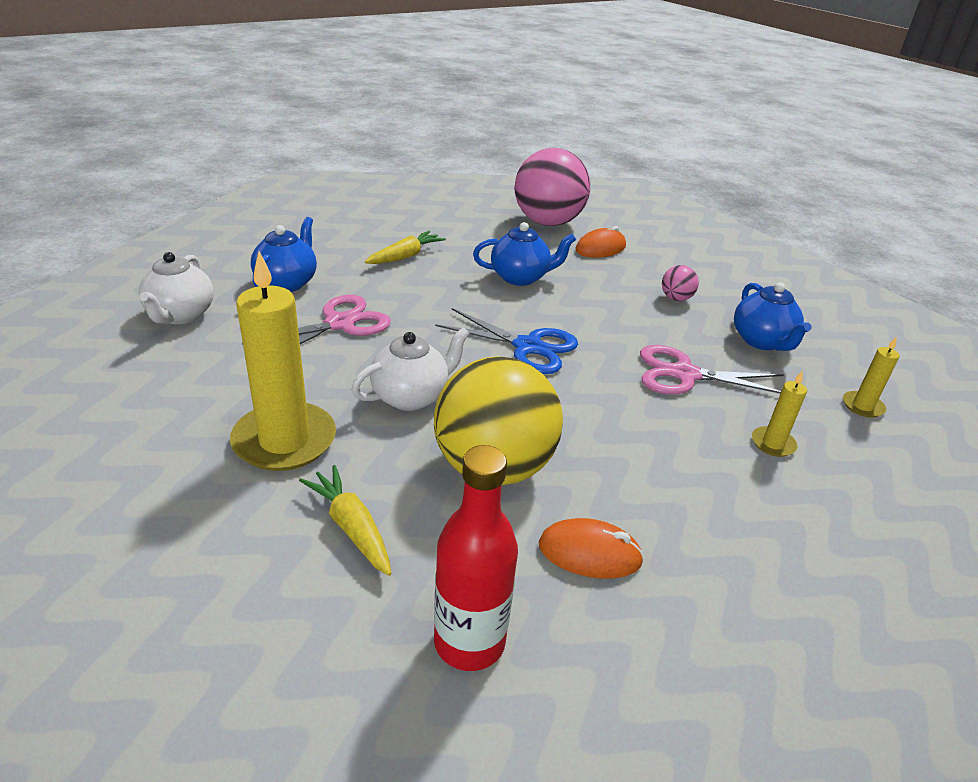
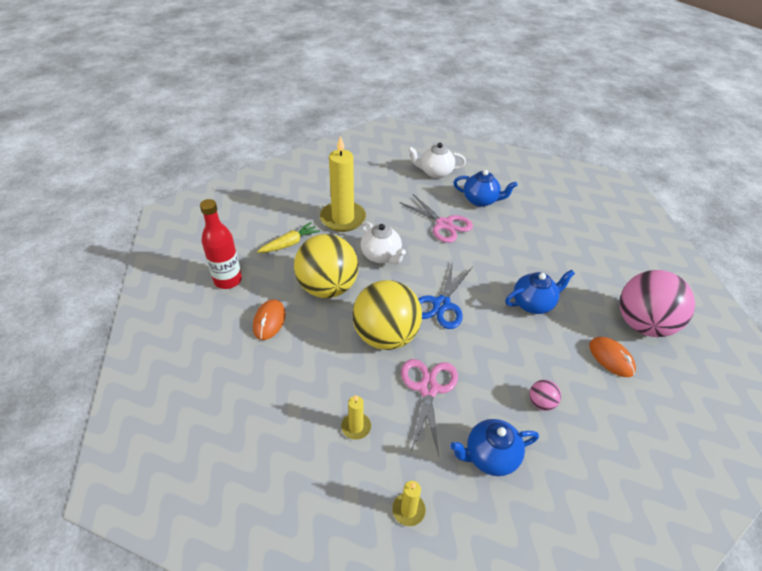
camera: 90 degrees right, 10 degrees up
yellow carrot [365,231,446,264] -> none
blue teapot [473,222,576,286] -> blue teapot turned 105 degrees counterclockwise [505,269,575,314]
none -> yellow ball [352,280,422,350]

